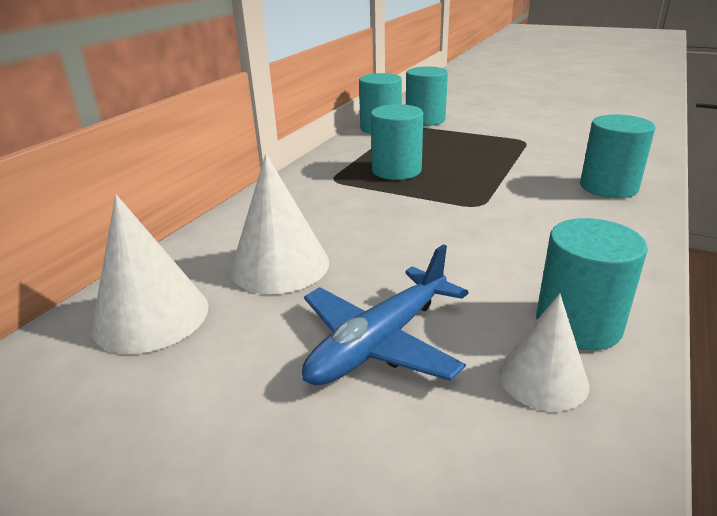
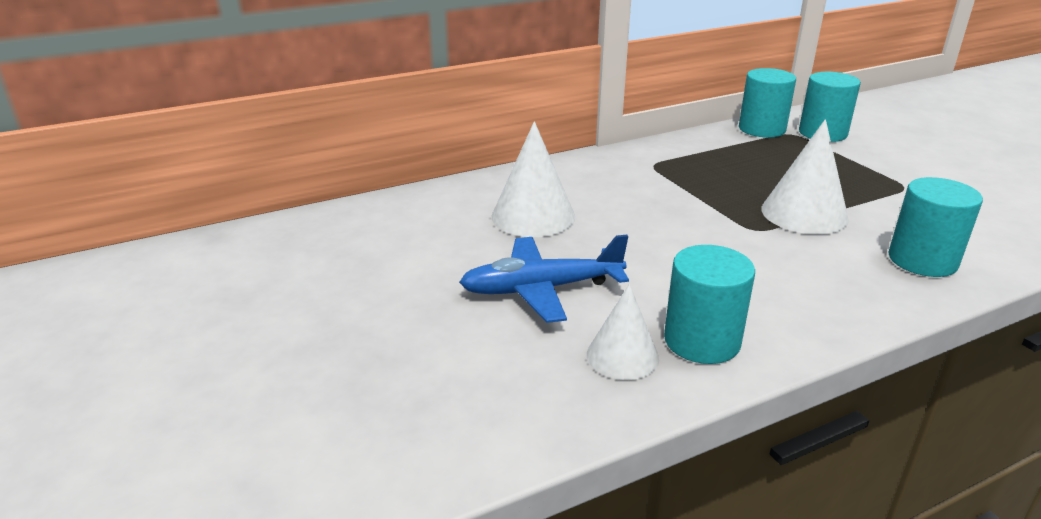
camera: 35 degrees right, 0 degrees up
white cone [92,194,209,354] -> white cone moved to [761,119,849,234]
turquoise cylinder [371,104,423,180] -> none

